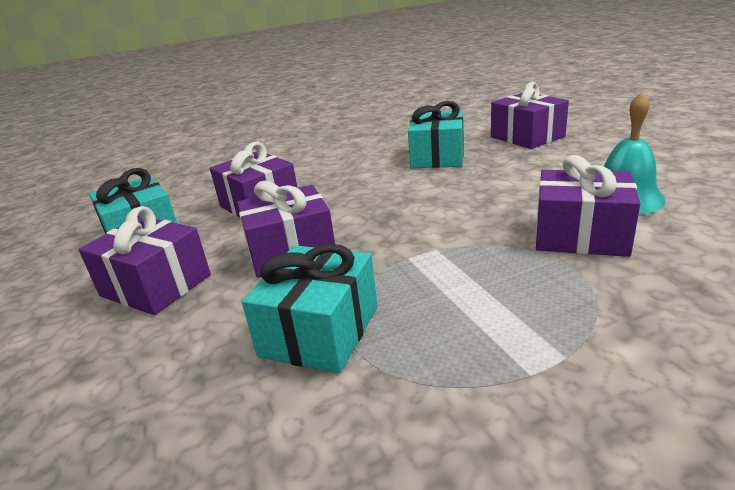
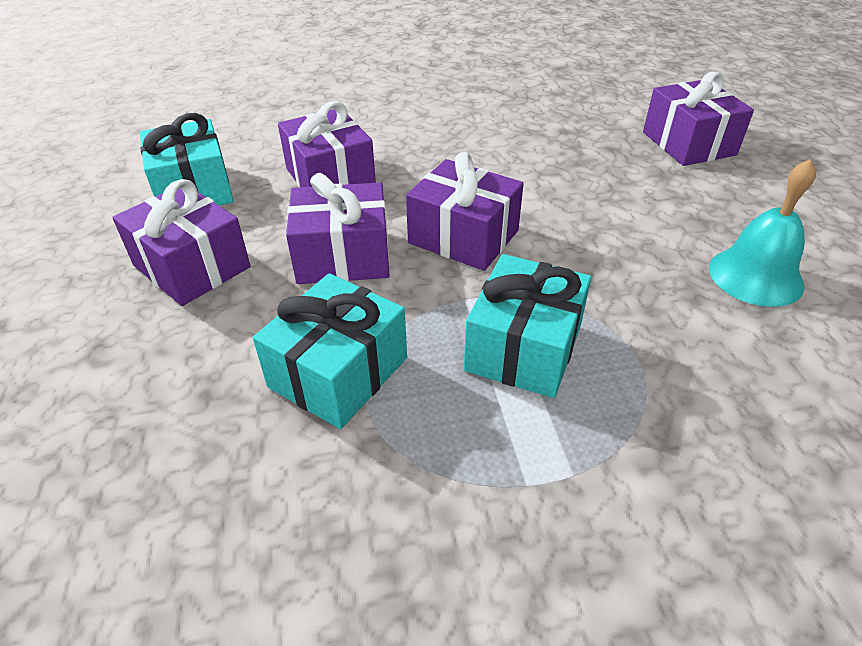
camera: 10 degrees right, 15 degrees up
turquoise gift [408,101,464,168] -> turquoise gift moved to [464,254,591,398]
purple gift [536,155,640,257] -> purple gift moved to [406,152,524,271]

